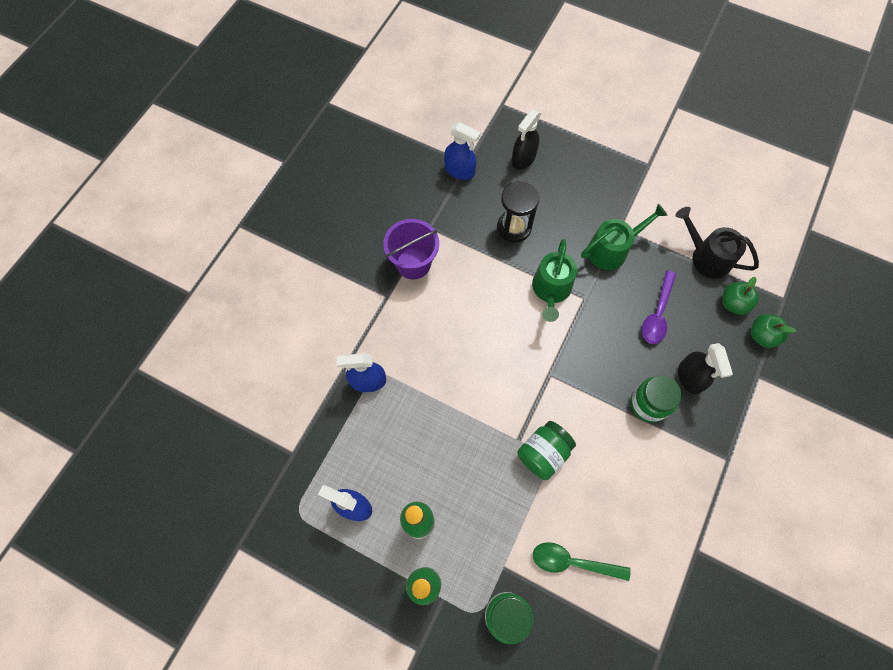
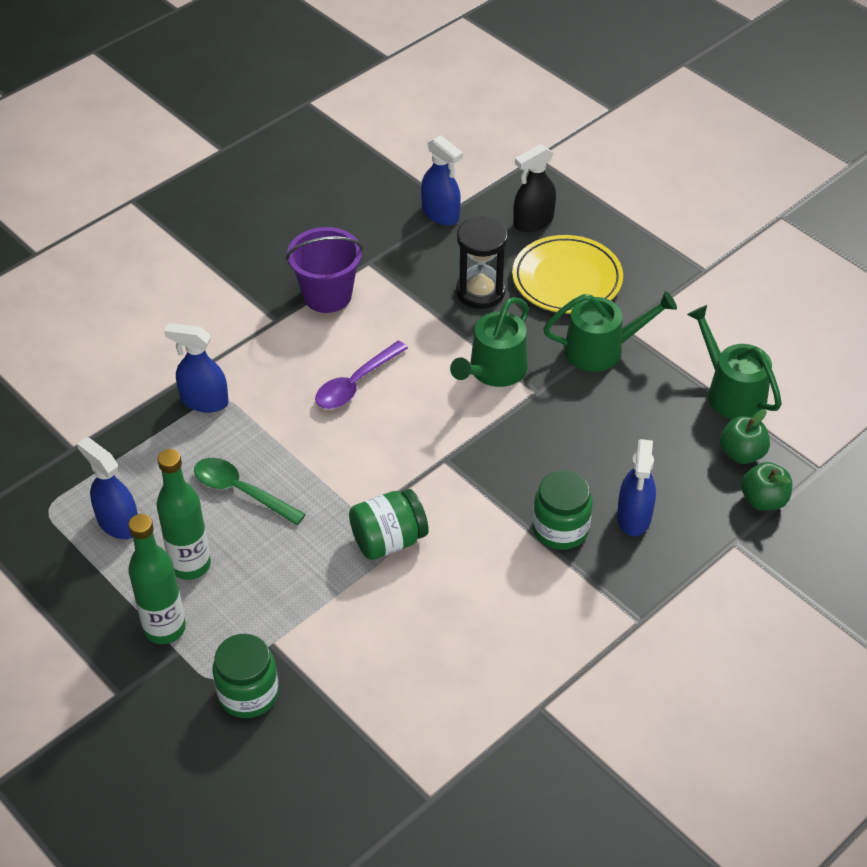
camera: 20 degrees right, 20 degrees down
green spoon [533,542,631,581] -> green spoon moved to [194,458,306,525]
purple spoon [642,270,676,344] -> purple spoon moved to [315,341,408,409]
black watering can [675,207,759,279] -> green watering can [687,305,782,419]
black spray bottle [678,343,733,394] -> blue spray bottle [617,439,656,536]
none -> yellow plate [512,235,623,314]

